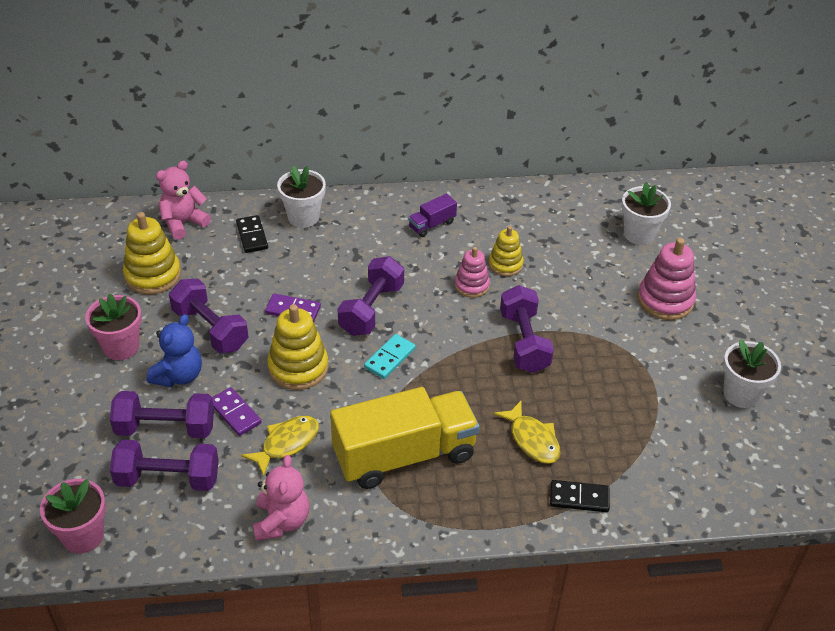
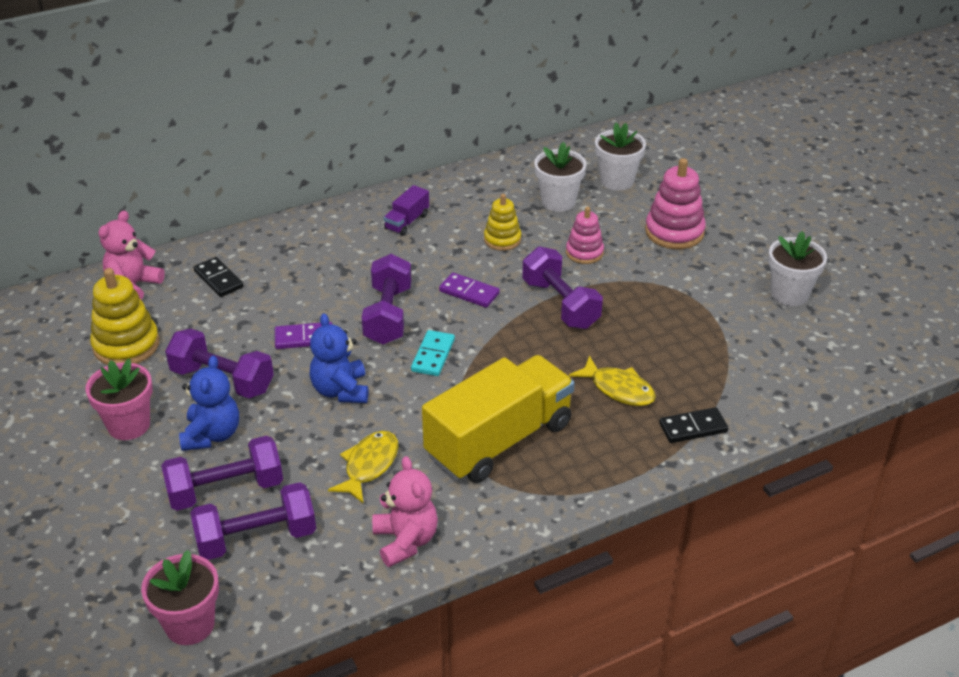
camera: 20 degrees left, 5 degrees down
purple domino [212,387,261,436] -> purple domino moved to [439,273,500,308]
yellow stacking toy [267,304,328,390] -> blue teddy bear [310,313,368,403]
white flower pot [277,166,326,228] -> white flower pot moved to [534,142,587,212]
pink stacking toy [455,247,490,298] -> pink stacking toy moved to [566,206,604,264]

